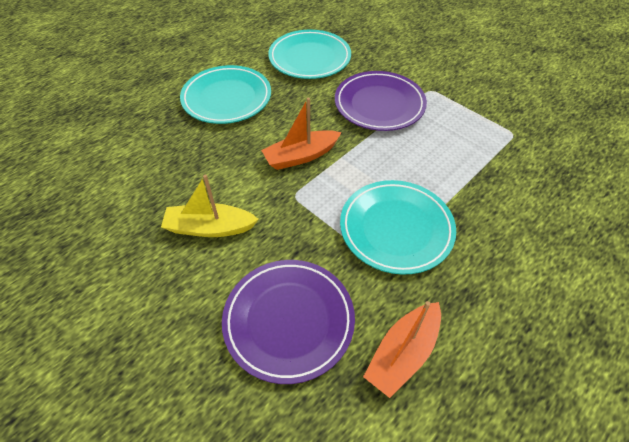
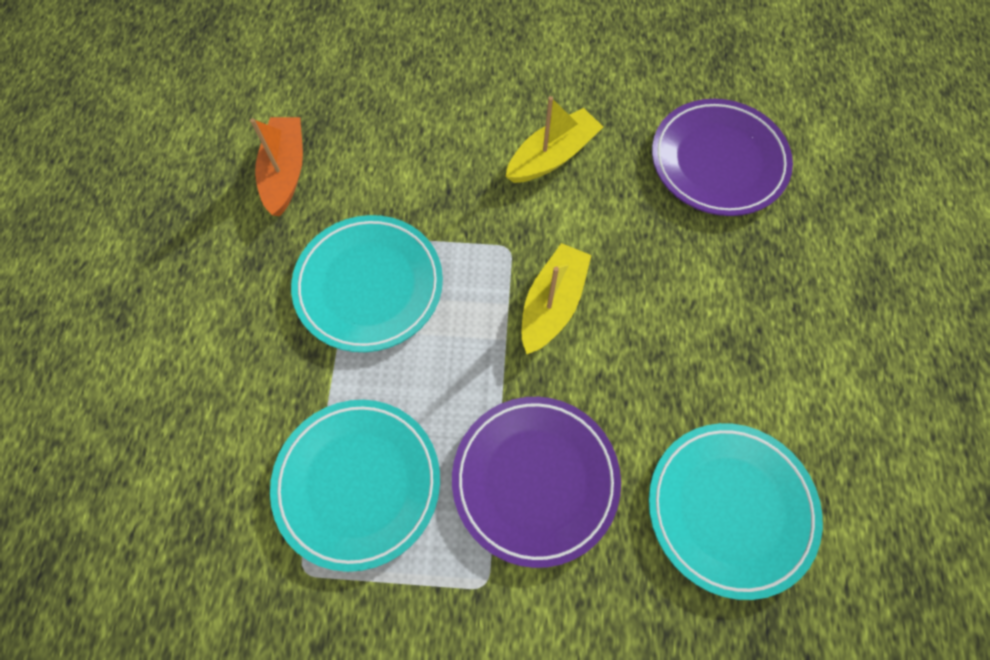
camera: 140 degrees right, 15 degrees up
turquoise plate [180,65,271,124] -> turquoise plate moved to [270,400,440,572]
purple plate [222,260,355,384] -> purple plate moved to [652,99,793,216]
orange boat [261,98,342,170] -> yellow boat [522,243,592,354]

